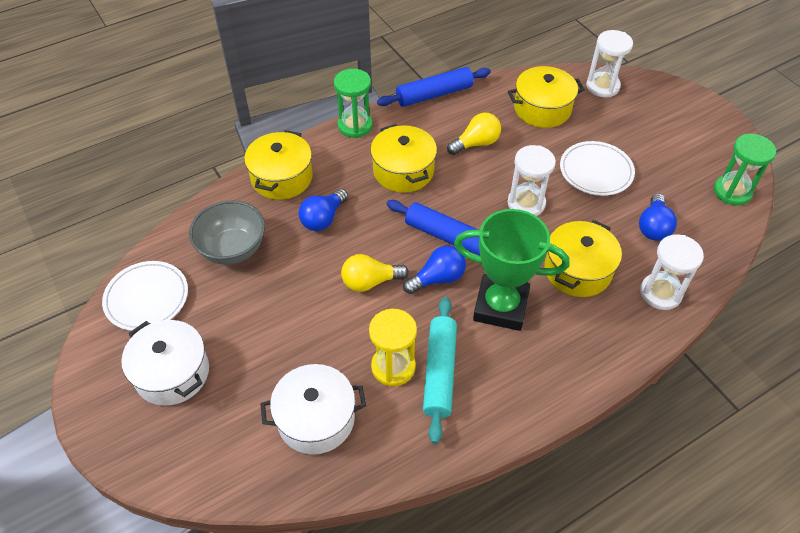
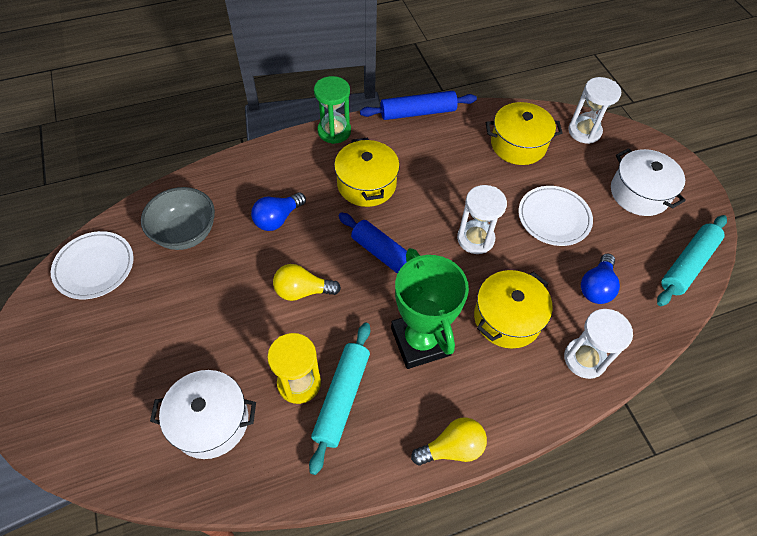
camera: 10 degrees right, 5 degrees up
white pot [121,320,209,406] -> white pot moved to [611,148,686,216]
yellow pot [244,130,313,200] -> none
blue light bulb [403,245,466,294] -> none
yellow light bulb [447,113,501,155] -> yellow light bulb moved to [411,418,487,466]
green trophy [454,209,570,331] -> green trophy turned 45 degrees clockwise [391,248,469,369]
green hourglass [714,134,776,206] -> turquoise rolling pin [657,215,727,306]

